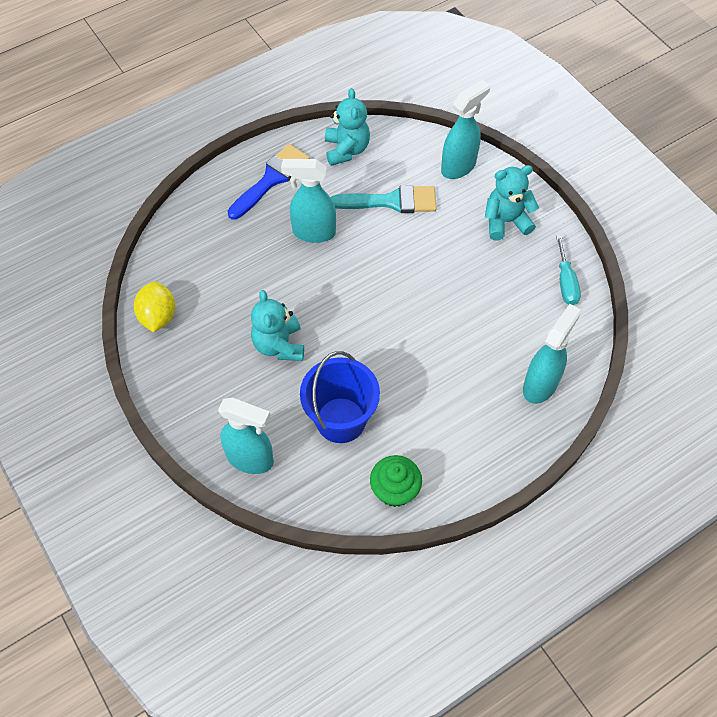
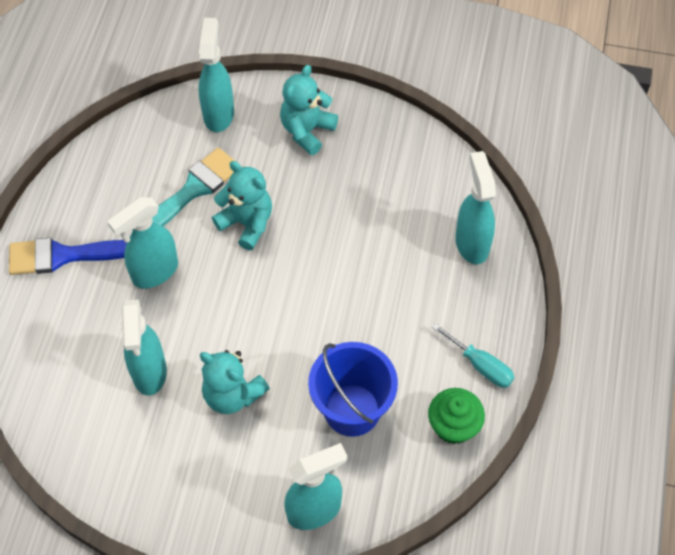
camera: 45 degrees left, 0 degrees up
yellow lemon [134,281,175,333] -> none
blue brush [228,144,310,220] -> blue brush turned 90 degrees counterclockwise [9,238,127,275]
turquoise teddy bear [325,88,370,166] -> turquoise teddy bear moved to [212,161,272,250]
turquoise screwdriver [556,235,581,305] -> turquoise screwdriver moved to [432,323,514,388]
none -> turquoise spray bottle [121,300,167,395]

